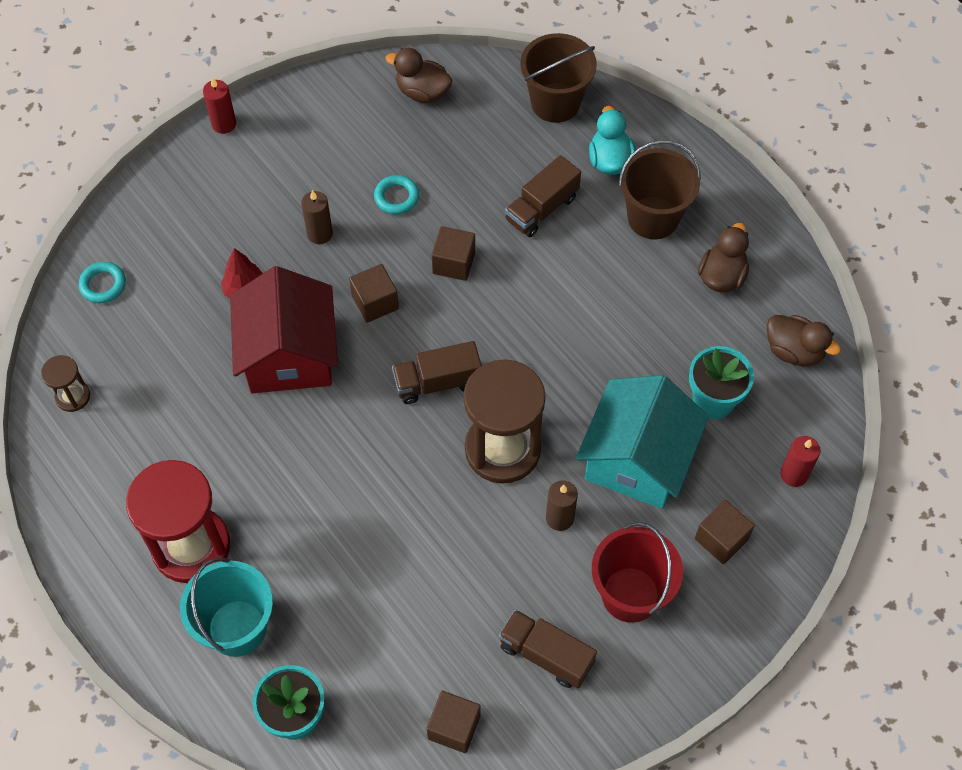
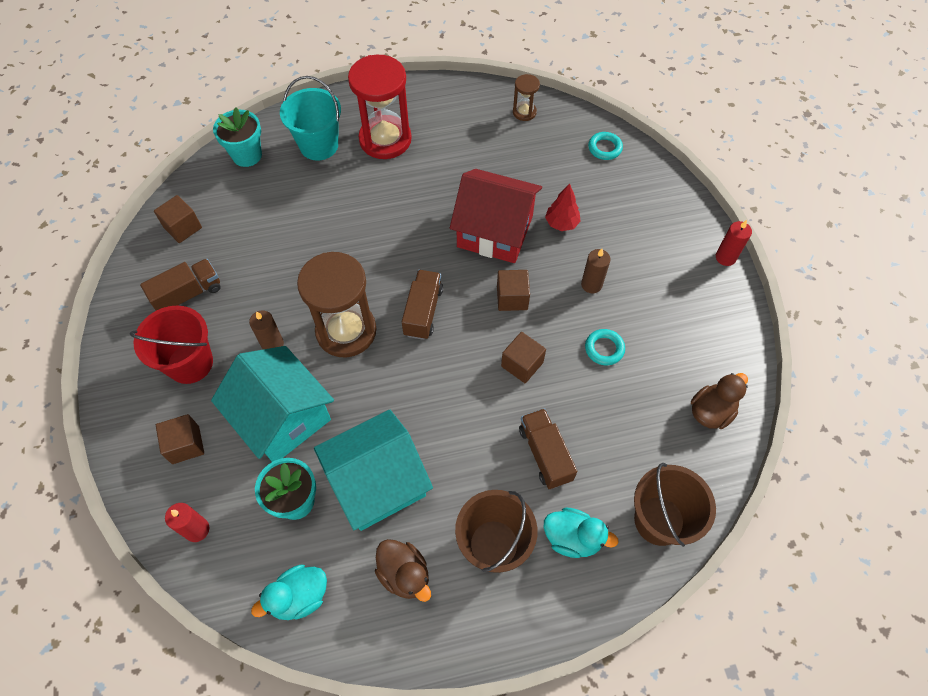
camera: 115 degrees right, 0 degrees up
brown duck [767,315,841,366] -> turquoise duck [251,565,327,620]
none -> turquoise house [314,410,433,531]

